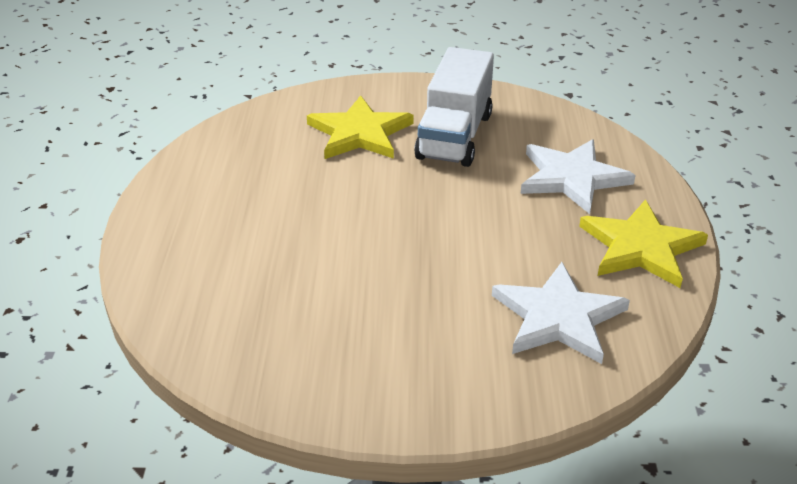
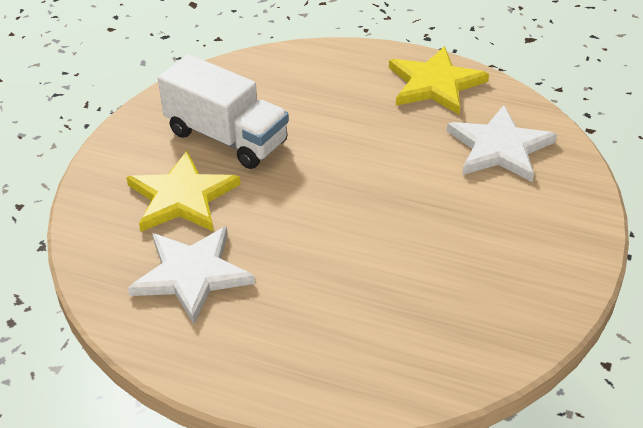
camera: 70 degrees left, 5 degrees up
white star [521,139,636,214] -> white star moved to [128,226,255,324]

